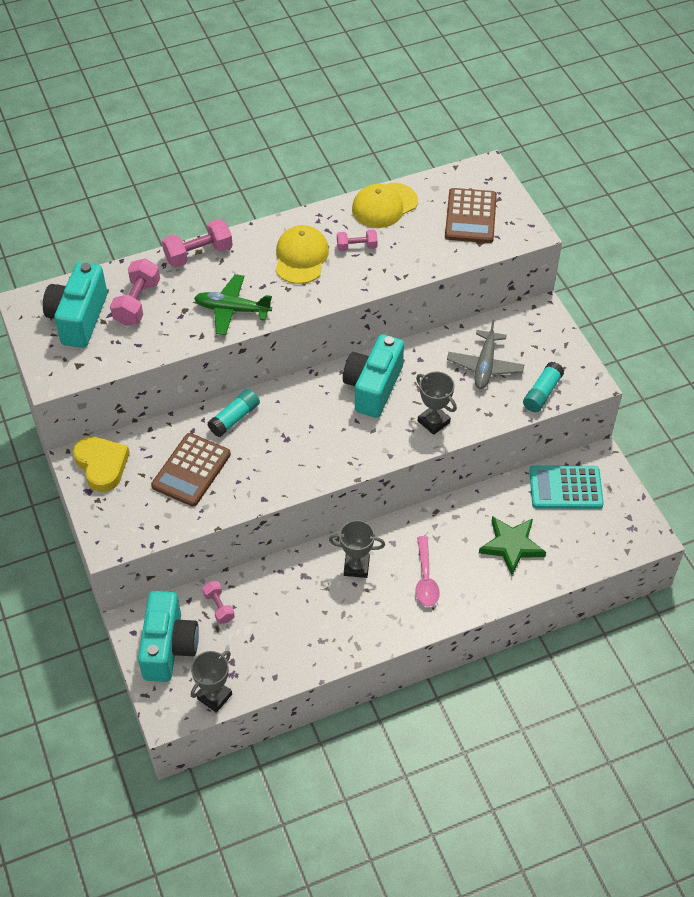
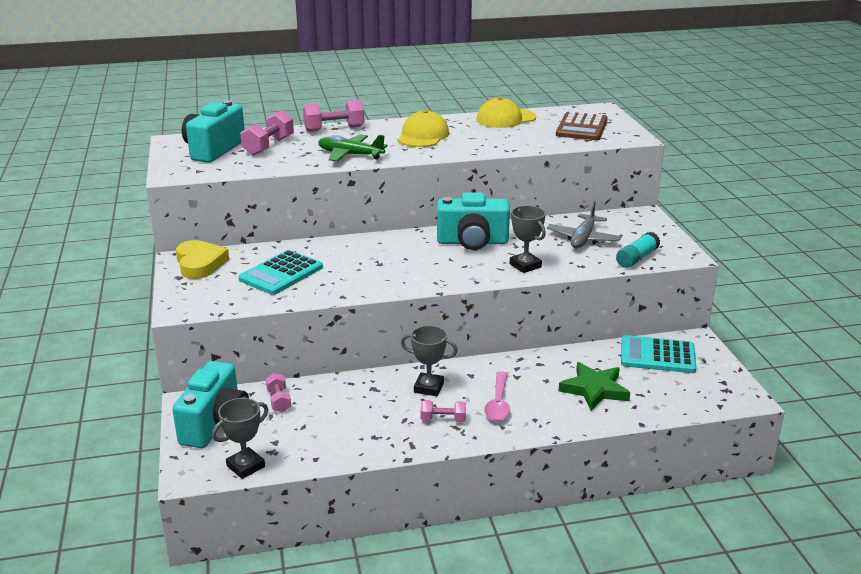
camera: 10 degrees right, 25 degrees down
brown calculator [151,433,231,507] -> turquoise calculator [239,250,323,295]
turquoise glue stick [208,389,260,437] -> none
pink dumbbell [337,229,378,251] -> pink dumbbell moved to [421,400,466,422]
turquoise camera [343,334,404,418] -> turquoise camera turned 120 degrees counterclockwise [437,192,510,250]

